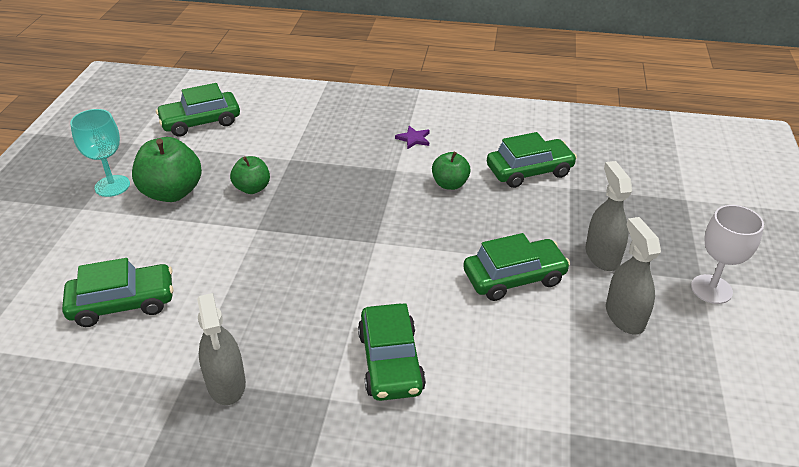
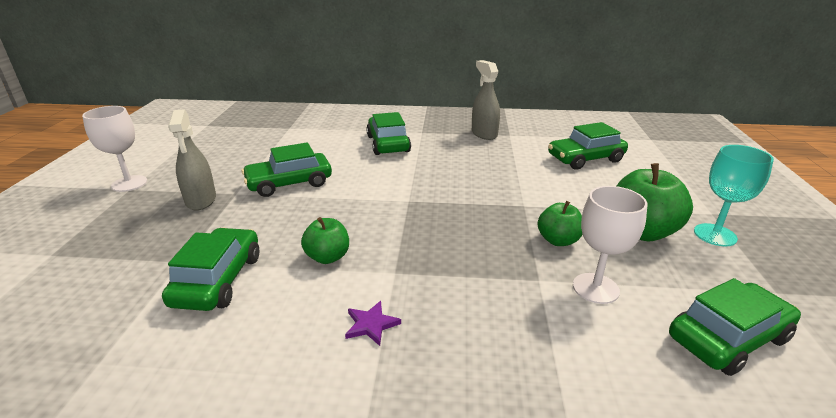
camera: 175 degrees right, 10 degrees down
green car [487,132,577,188] -> green car turned 120 degrees clockwise [162,228,260,311]
grey spray bottle [606,217,661,335] -> none
none -> white goblet [573,186,647,304]

